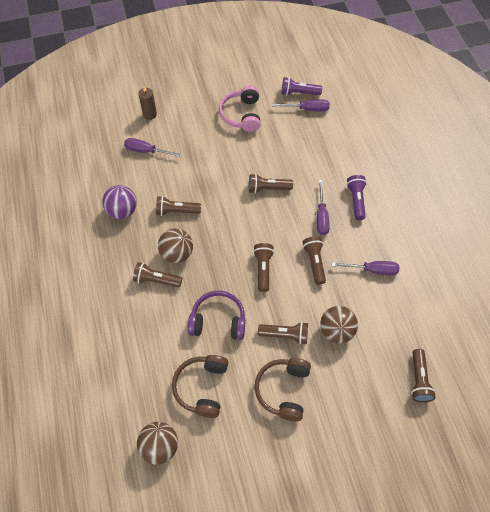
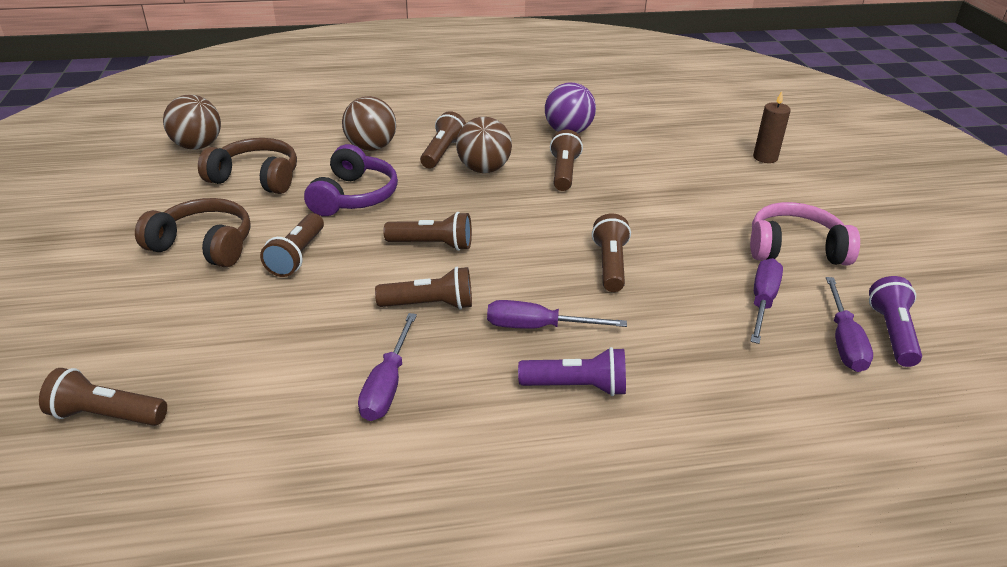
camera: 95 degrees right, 25 degrees down
purple screwdriver [124,138,183,157] -> purple screwdriver moved to [750,258,783,344]
brown ball [320,306,358,344] -> brown ball moved to [342,96,396,151]

